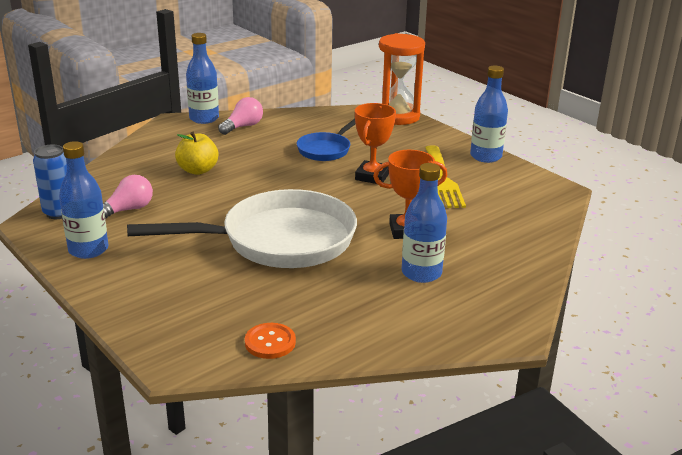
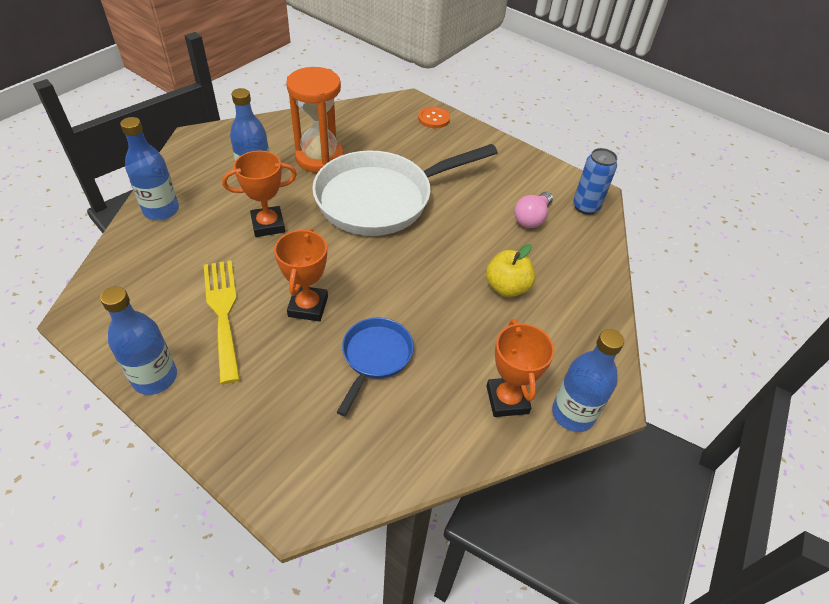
camera: 165 degrees right, 20 degrees up
blue bottle [59,141,108,259] -> blue bottle moved to [120,117,179,220]
pink light bulb [218,97,263,135] -> orange trophy [486,319,554,417]
orange button [245,323,296,359] -> orange button moved to [418,107,450,128]
orange hourglass [379,33,425,125] -> orange hourglass moved to [286,67,344,173]

